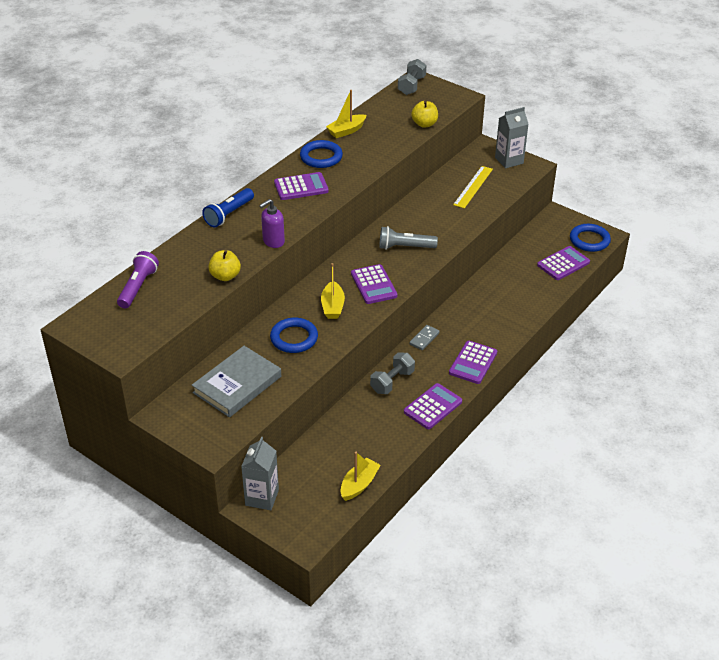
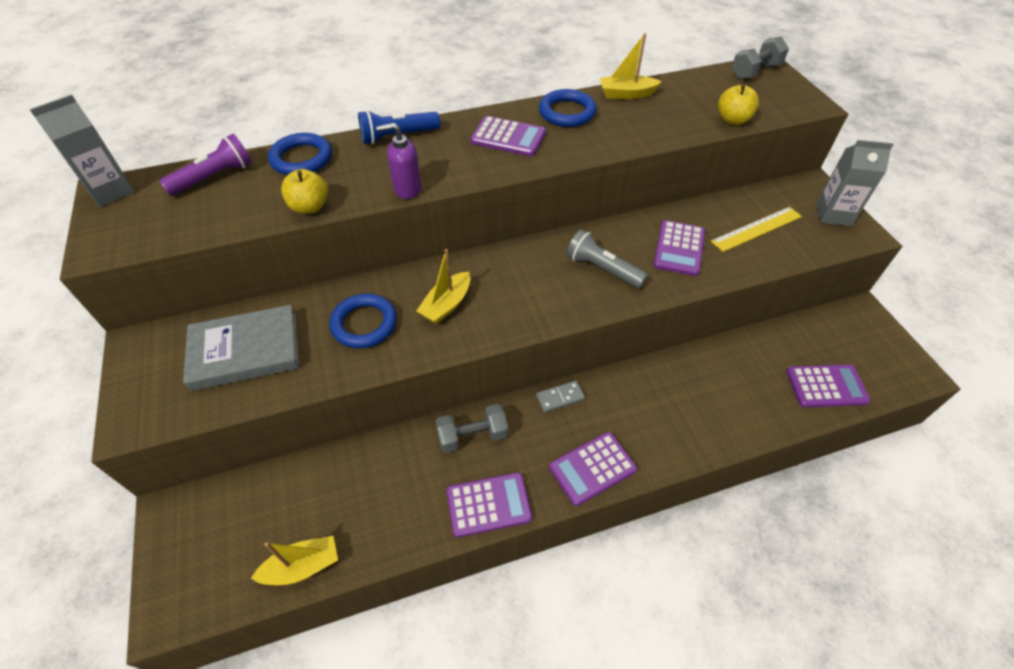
camera: 35 degrees right, 10 degrees up
grey carton [241,437,279,510] -> grey carton moved to [29,94,135,207]
purple calculator [351,264,397,304] -> purple calculator moved to [654,220,705,276]
blue ring [570,224,611,252] -> blue ring moved to [268,133,332,175]

